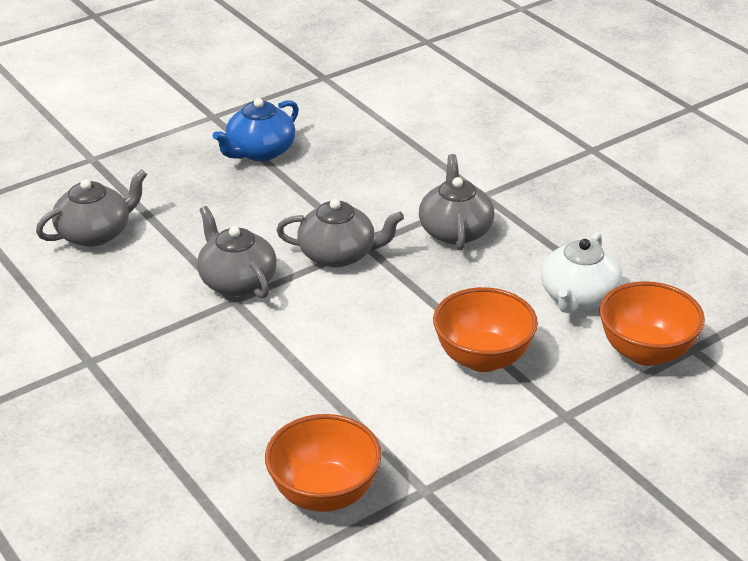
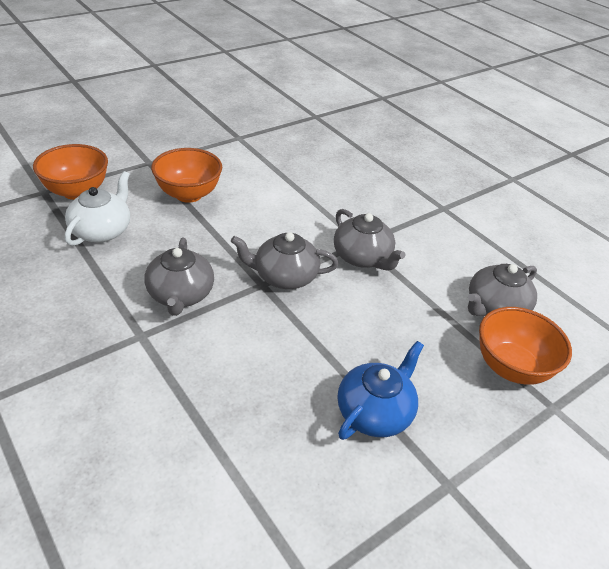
camera: 175 degrees right, 5 degrees up
orange bowl [265,414,382,512] -> orange bowl moved to [479,307,572,385]

